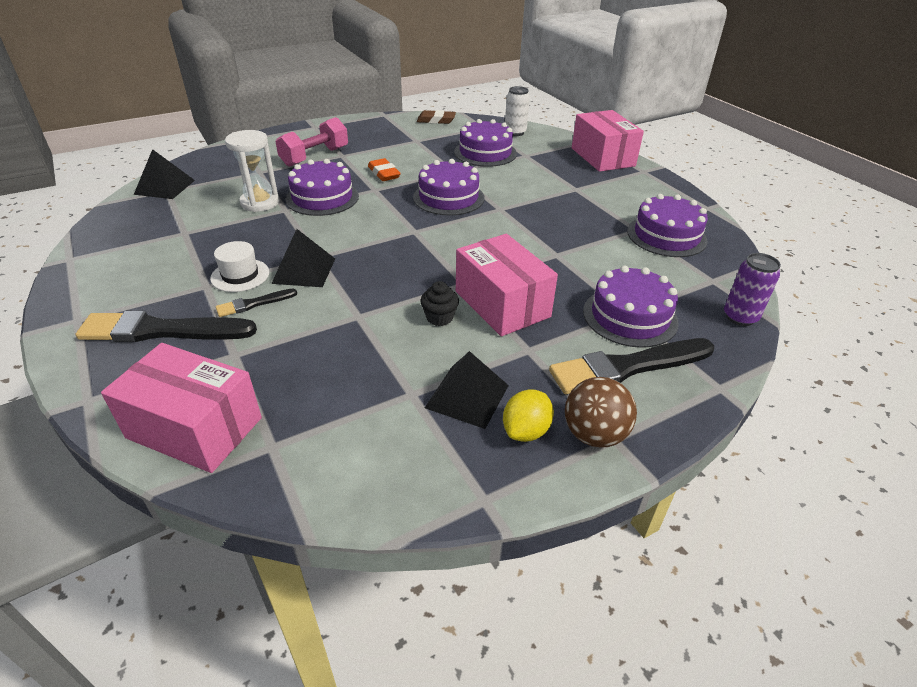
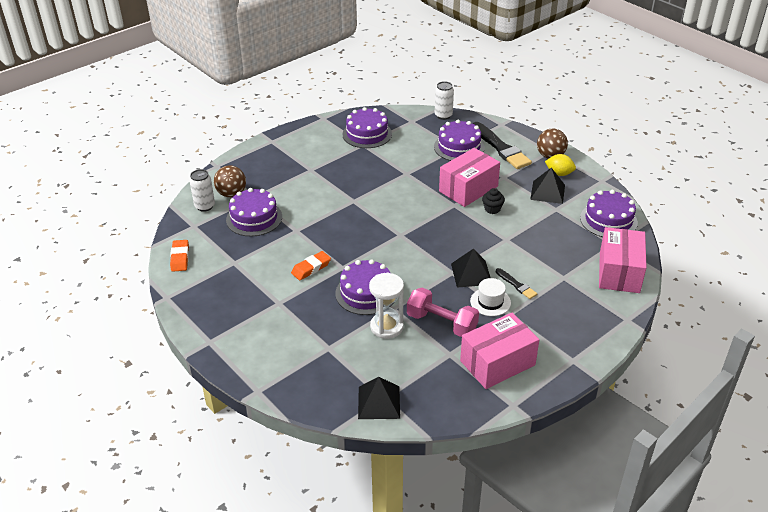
camera: 100 degrees left, 0 degrees up
black brush [76,311,257,342] -> none
pink dumbbell [275,117,348,167] -> pink dumbbell moved to [407,288,479,337]
purple cake [413,159,484,216] -> purple cake moved to [580,190,638,237]
brown eraser [417,110,456,124] -> orange eraser [170,240,189,272]
pink box [572,110,644,172] -> pink box moved to [460,312,539,389]
purple can [724,253,781,326] -> white can [435,81,454,120]
none -> brown ball [214,165,246,197]

